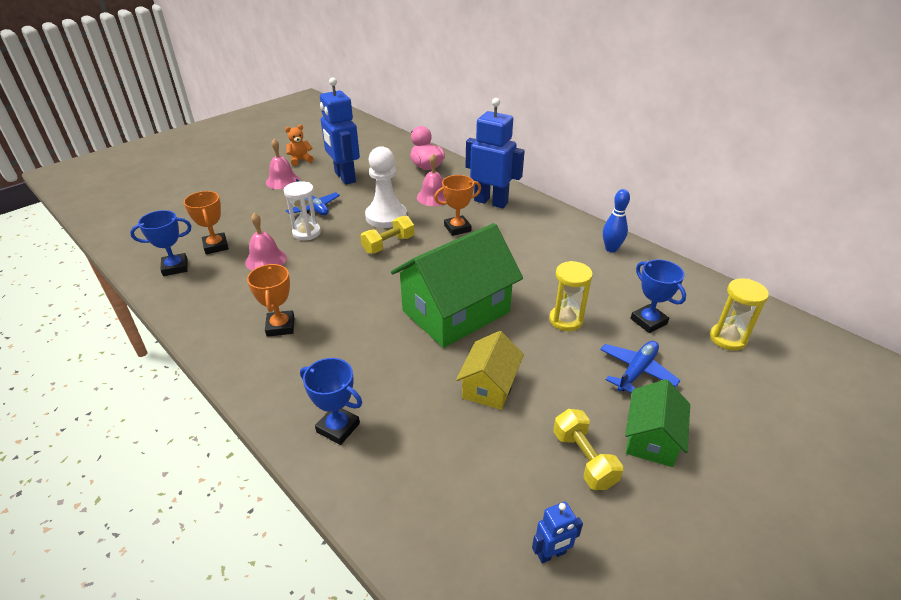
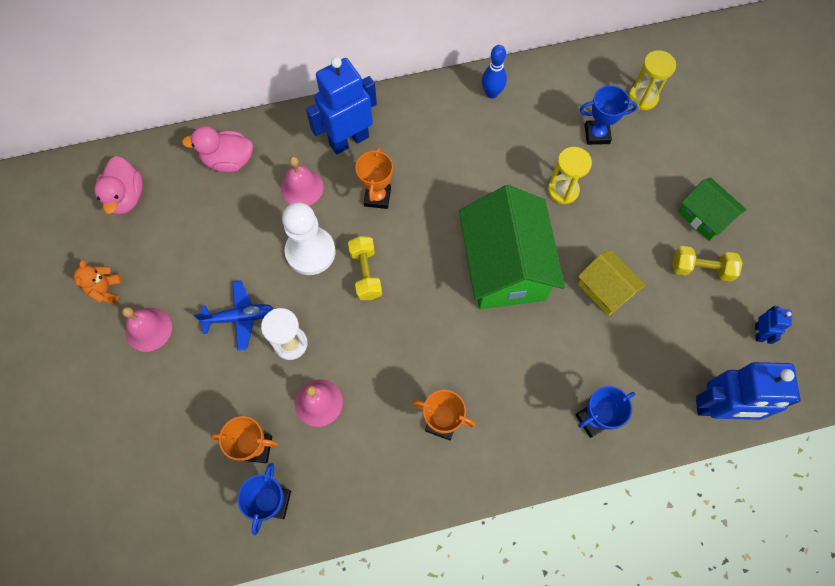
camera: 60 degrees left, 30 degrees up
blue robot [320,77,360,185] -> blue robot moved to [696,362,801,420]
blue plane [600,341,681,393] -> none
none -> pink duck [94,156,143,215]

